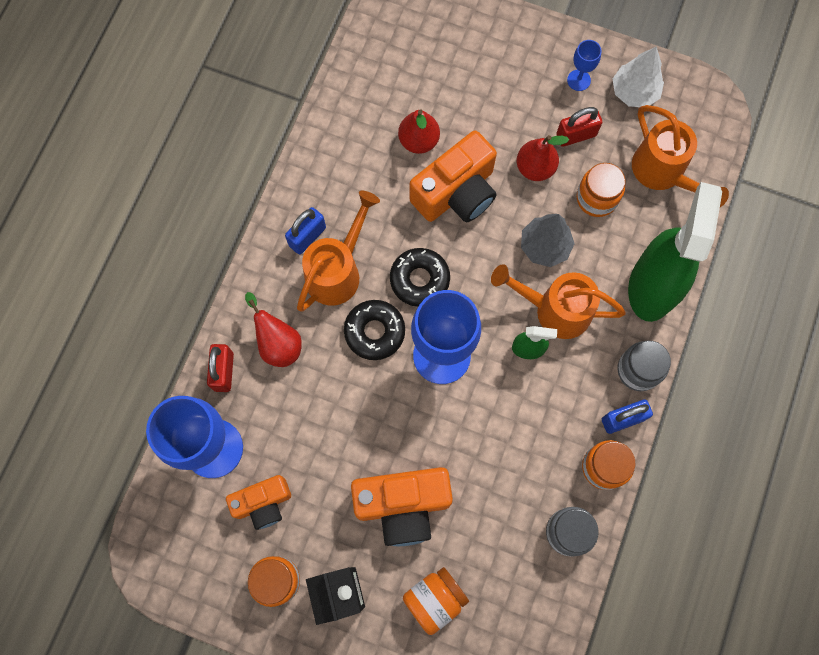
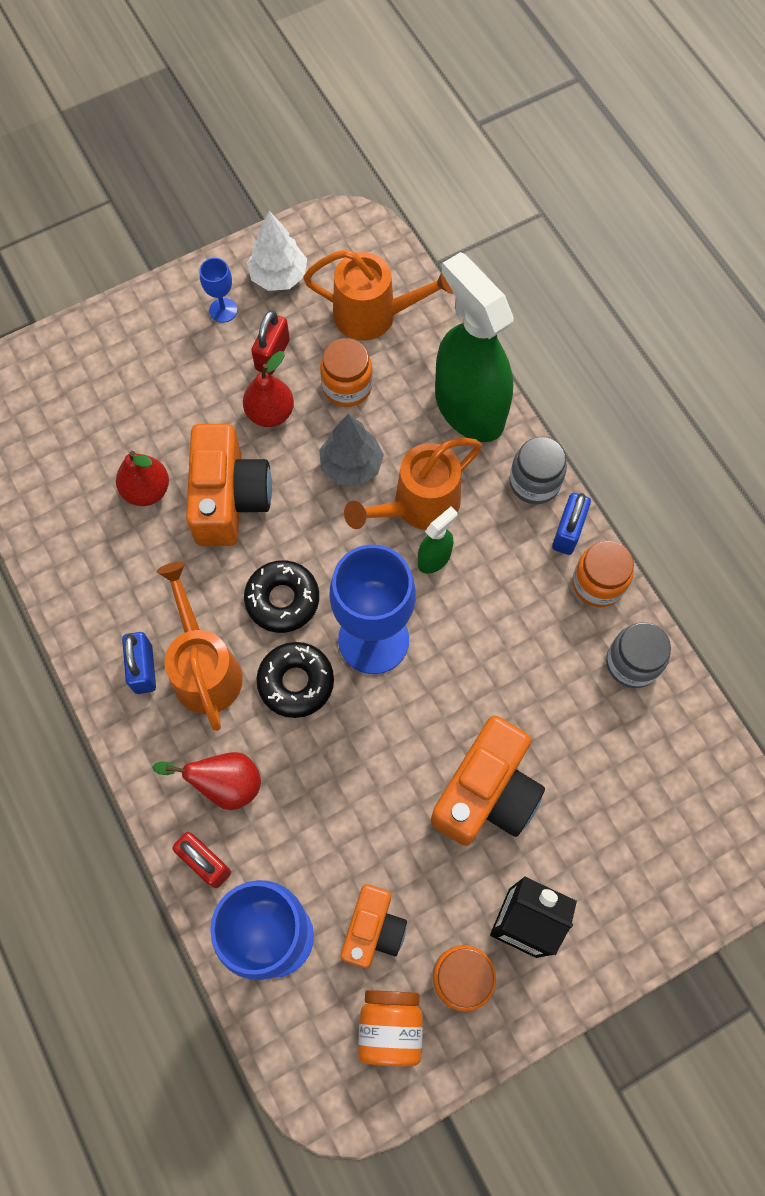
camera: 50 degrees left, 5 degrees down
orange jar [403,567,469,635] -> orange jar moved to [358,990,423,1067]

